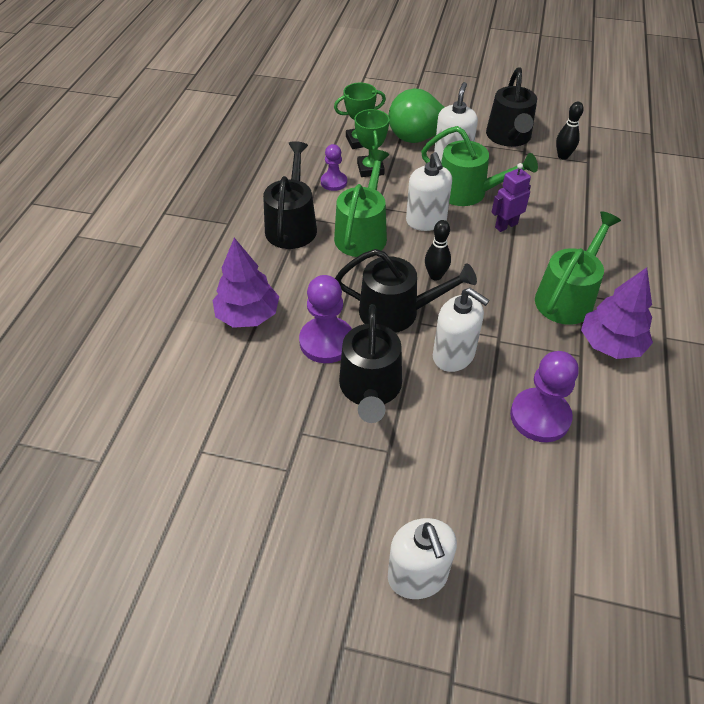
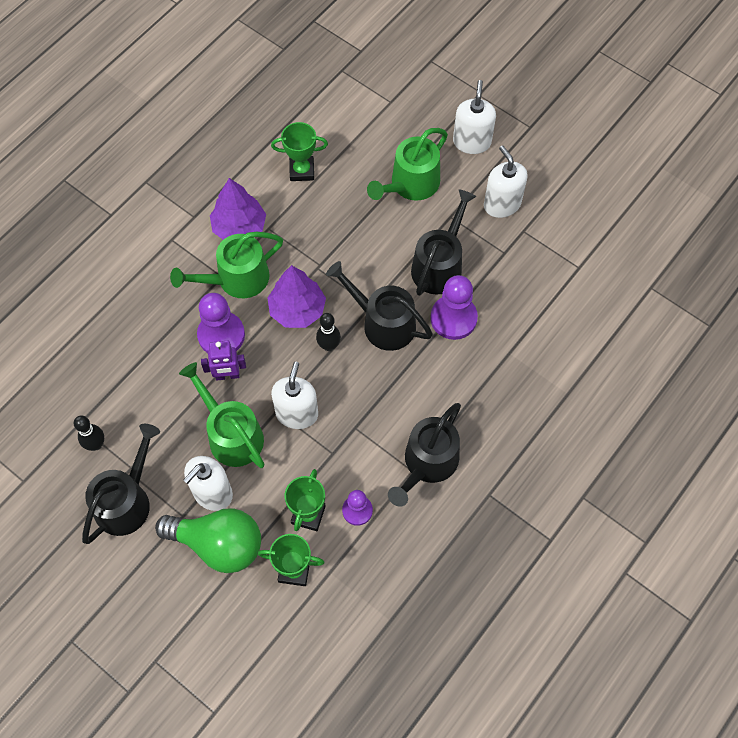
camera: 155 degrees left, 15 degrees up
purple tree [212,238,279,328] -> purple tree moved to [267,265,326,328]
green watering can [334,149,389,257] -> green watering can moved to [367,128,448,201]
white soap dispenser [433,288,490,372] -> white soap dispenser moved to [484,145,528,218]
purple pawn [510,351,579,442] -> purple pawn moved to [197,293,245,353]
none -> green trophy [271,122,328,181]

